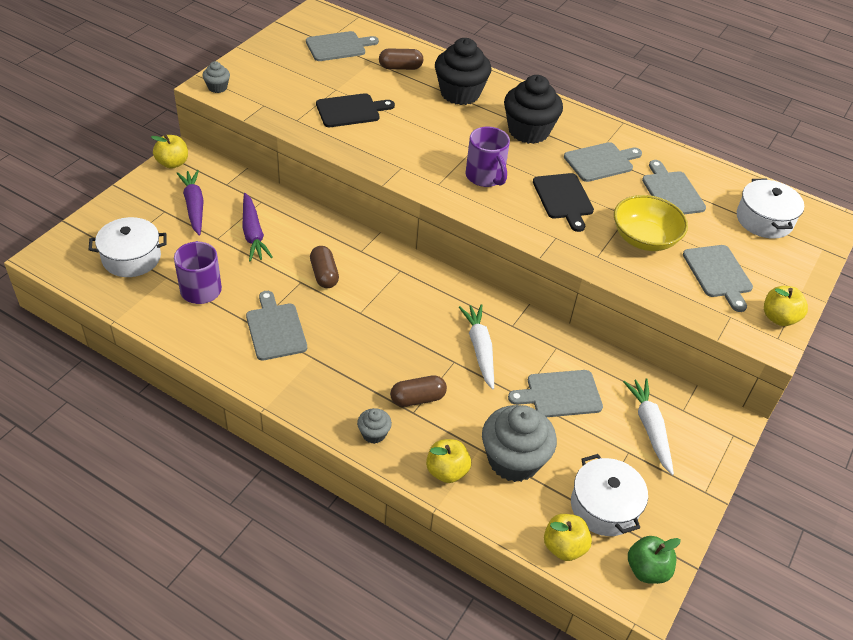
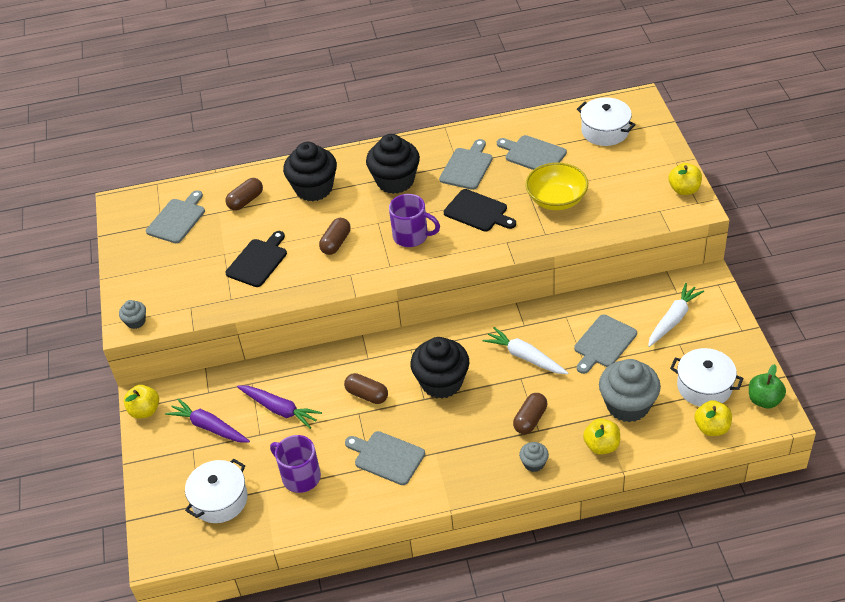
camera: 35 degrees left, 0 degrees up
white carrot [623,378,674,475] -> white carrot turned 90 degrees clockwise [648,283,704,347]
grey cutting board [683,245,753,312] -> none
none -> brown capsule [319,218,351,255]
none -> black cupcake [410,337,469,399]

